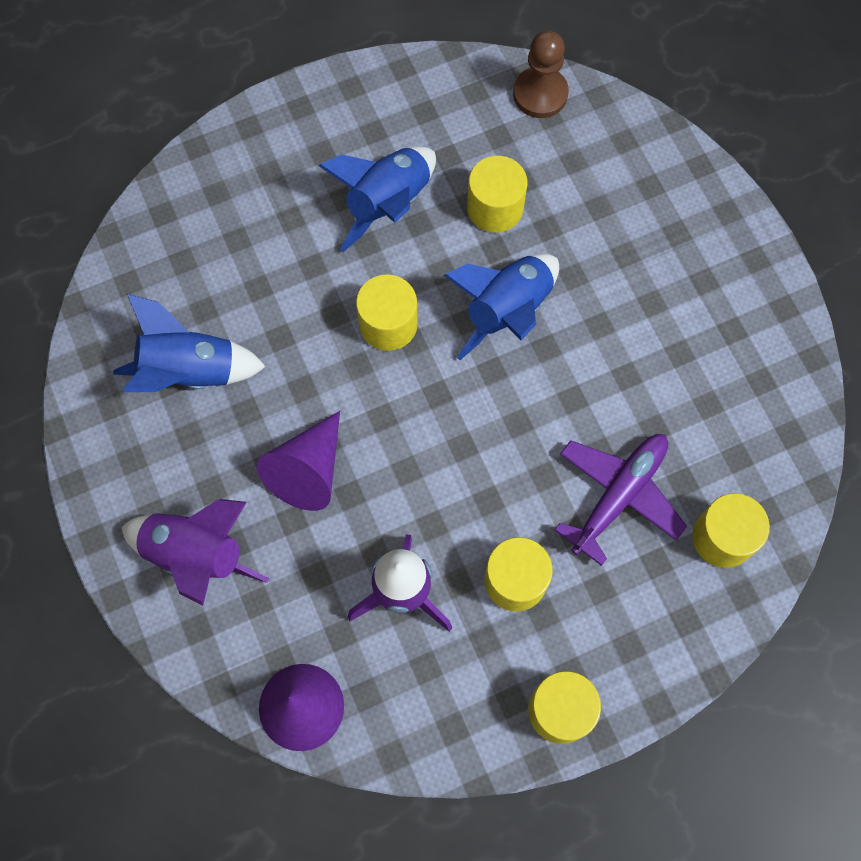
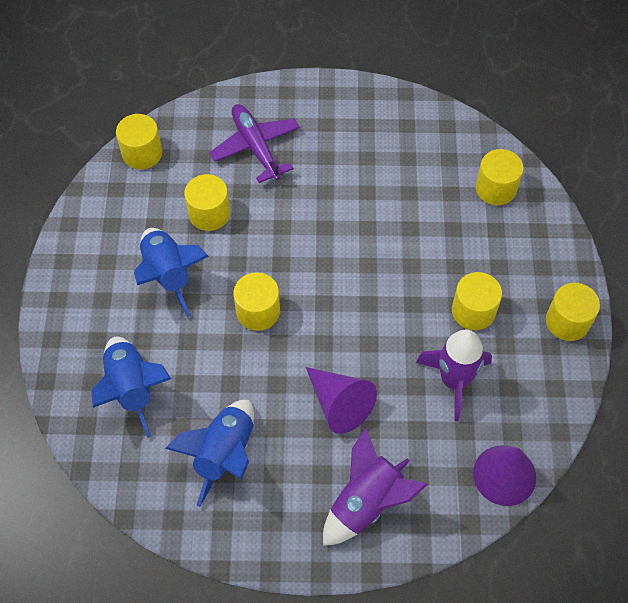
camera: 65 degrees left, 10 degrees down
blue rocket [443,254,559,360] -> blue rocket moved to [91,336,171,438]
brown pawn [513,31,569,118] -> yellow cylinder [116,114,162,169]
purple plane [555,434,687,566] -> purple plane moved to [209,104,300,183]

